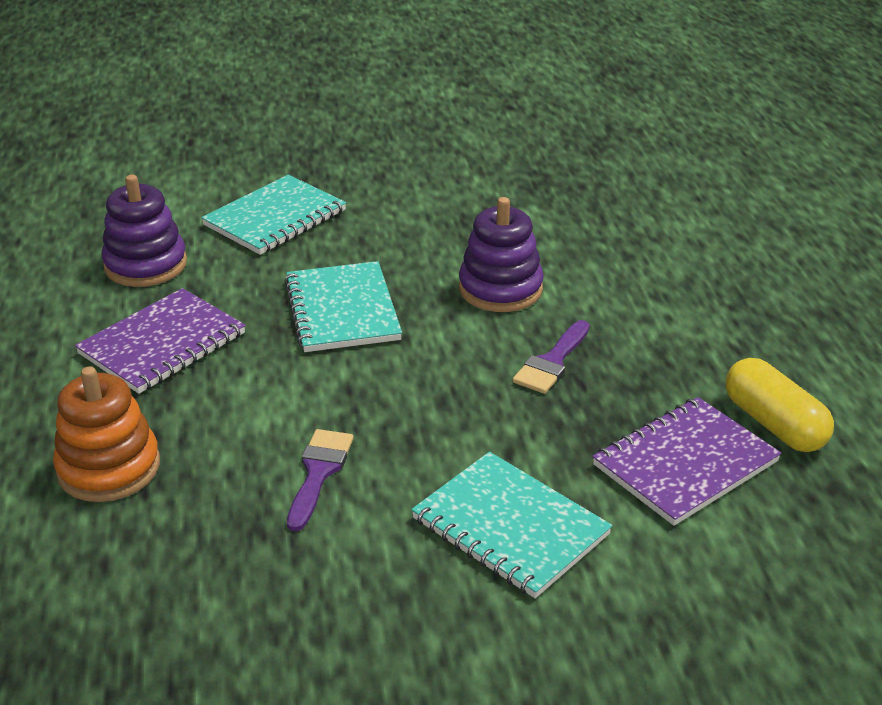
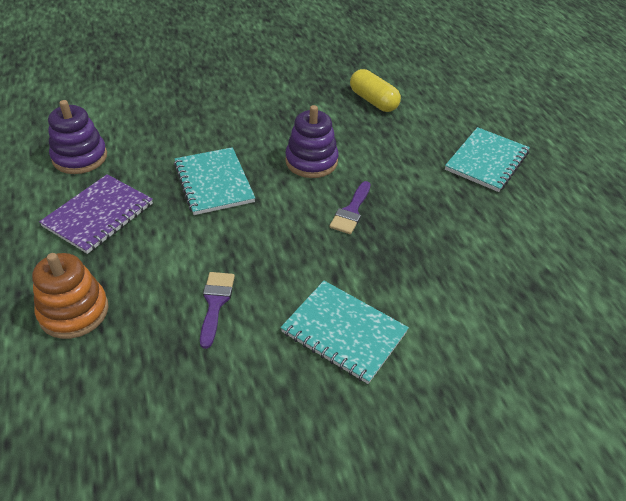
camera: 10 degrees left, 10 degrees up
turquoise notebook [201,175,346,255] -> turquoise notebook moved to [445,127,530,192]
purple notebook [592,397,781,526] -> none
yellow capsule [725,358,834,452] -> yellow capsule moved to [350,69,401,112]

